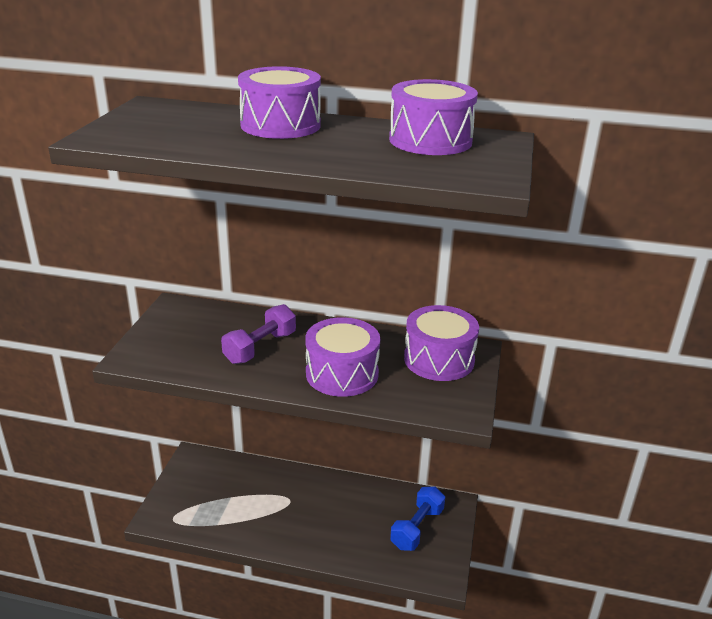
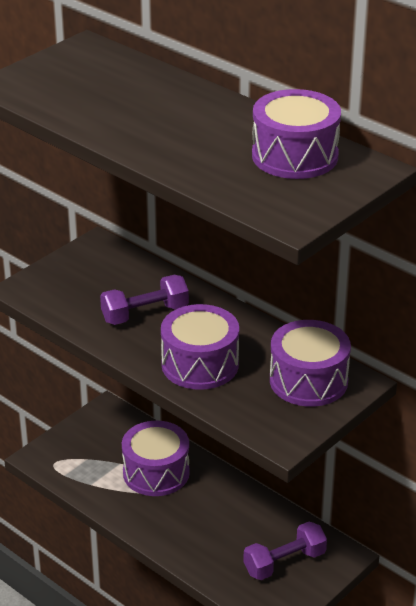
camera: 30 degrees right, 5 degrees up
purple drum [238,66,321,139] -> purple drum moved to [122,421,190,496]
blue dumbbell [390,487,445,551] -> purple dumbbell [243,522,327,580]

